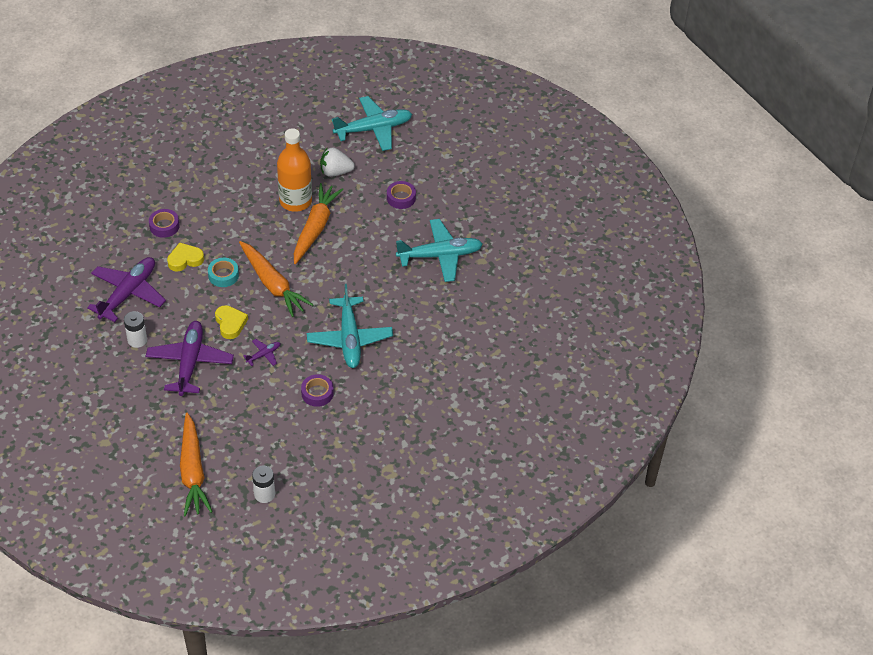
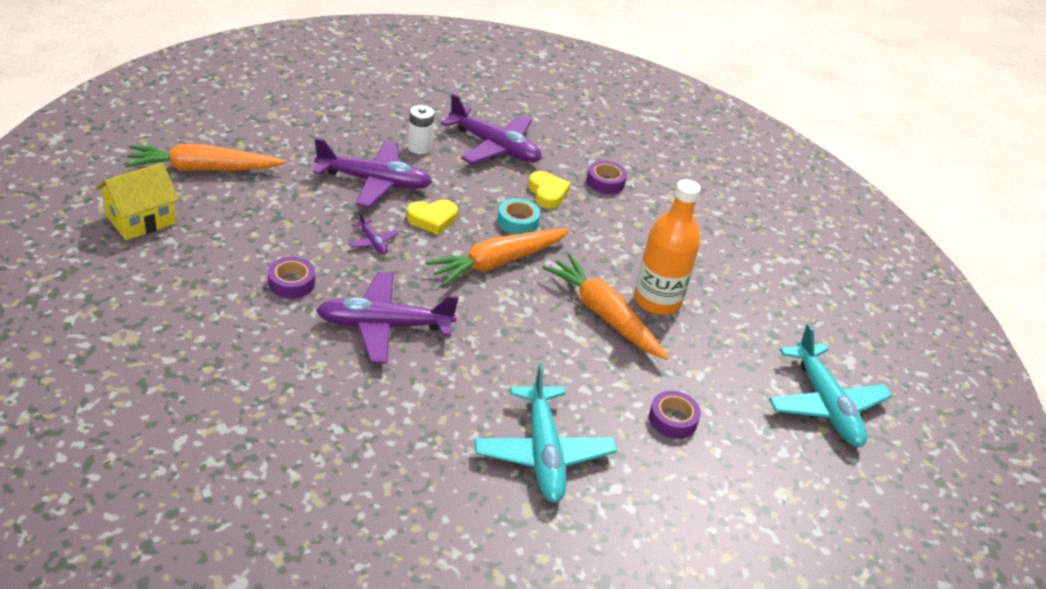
camera: 90 degrees right, 10 degrees down
white battery [252,466,275,503] -> yellow house [96,162,179,240]
orange carrot [294,183,344,264] -> orange carrot turned 150 degrees counterclockwise [543,255,669,360]
turquoise plane [307,284,393,368] -> purple plane [316,272,459,363]
white strawberry [320,147,355,177] -> none

